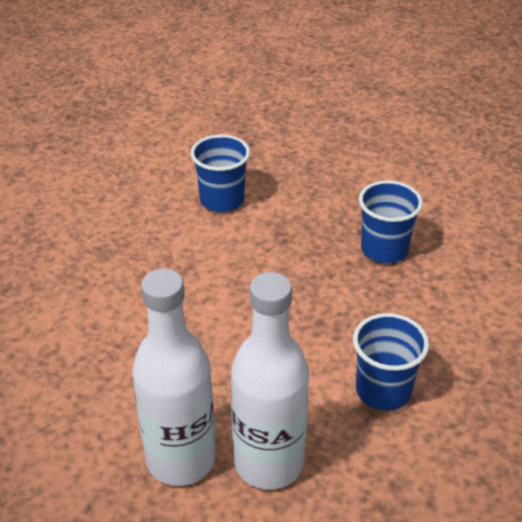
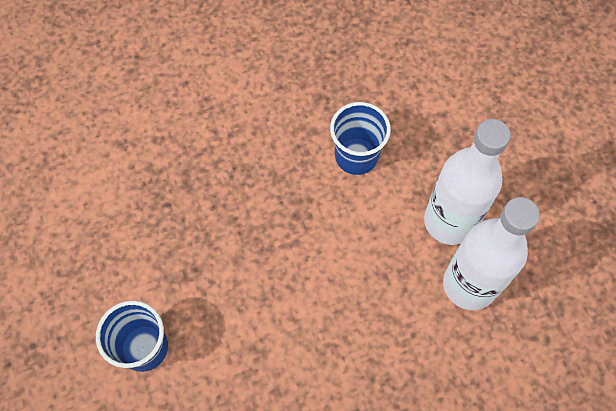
camera: 105 degrees left, 25 degrees up
blue cup [359,180,423,263] -> none

